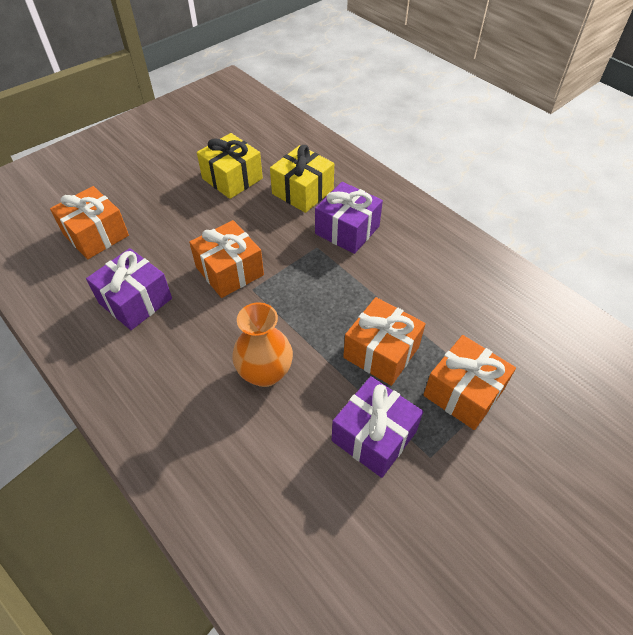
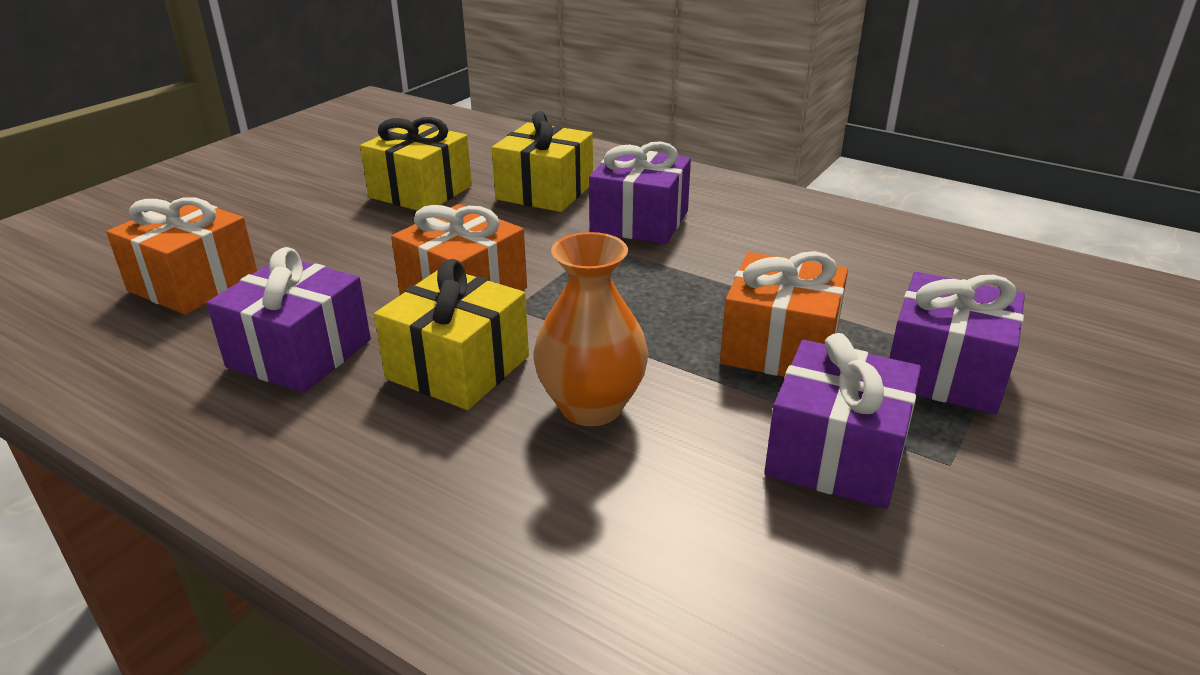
camera: 15 degrees left, 20 degrees down
orange gift [423,335,516,430] -> purple gift [889,272,1025,414]
none -> yellow gift [374,259,529,410]

